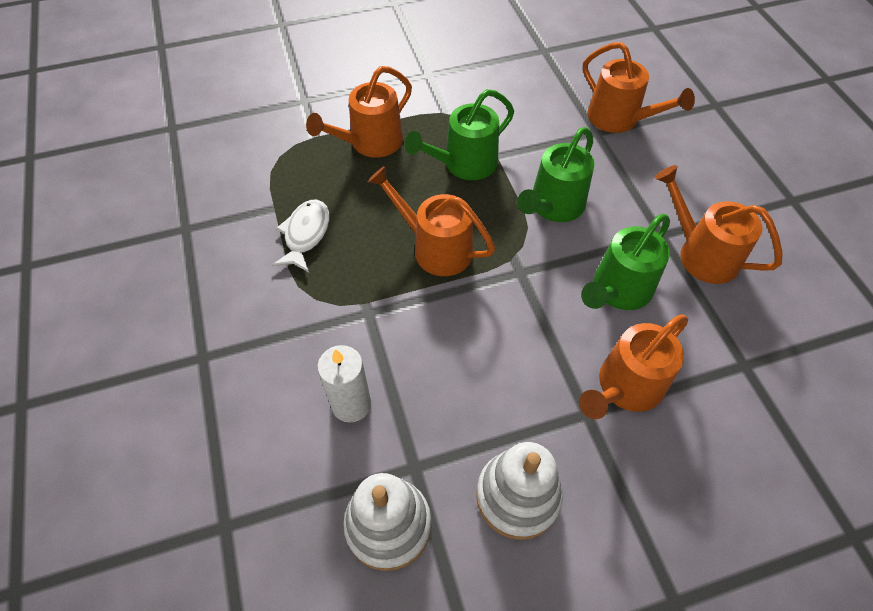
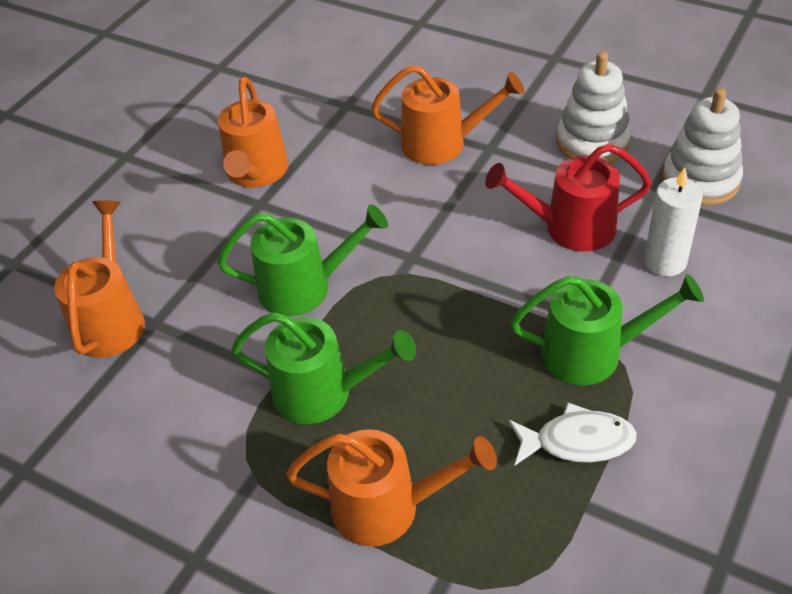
camera: 130 degrees left, 10 degrees down
white fish [272,200,329,272] -> white fish turned 150 degrees counterclockwise [509,402,637,465]
orange watering can [368,166,495,276] -> none
green watering can [581,214,670,310] -> green watering can moved to [510,274,704,385]
none -> red watering can [485,144,652,252]

